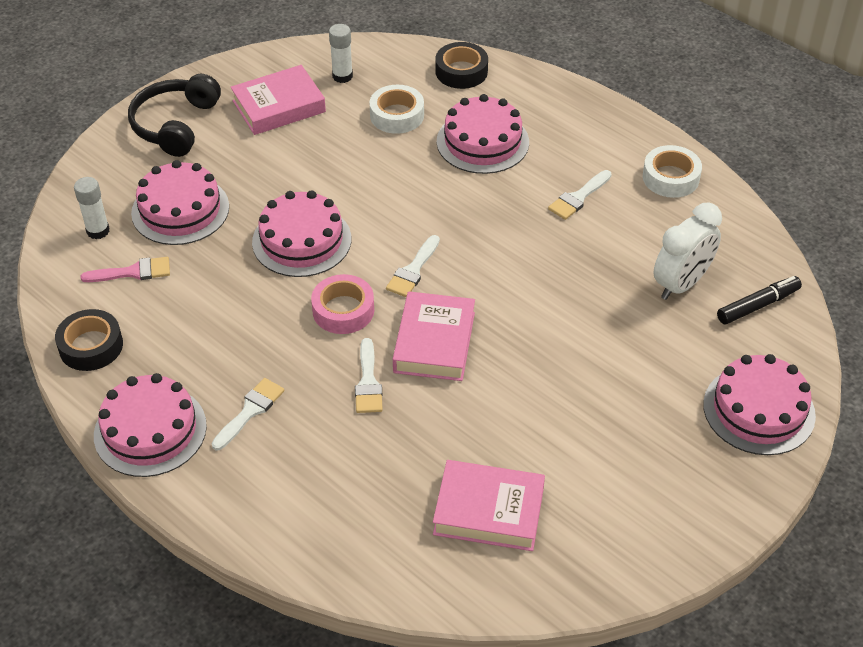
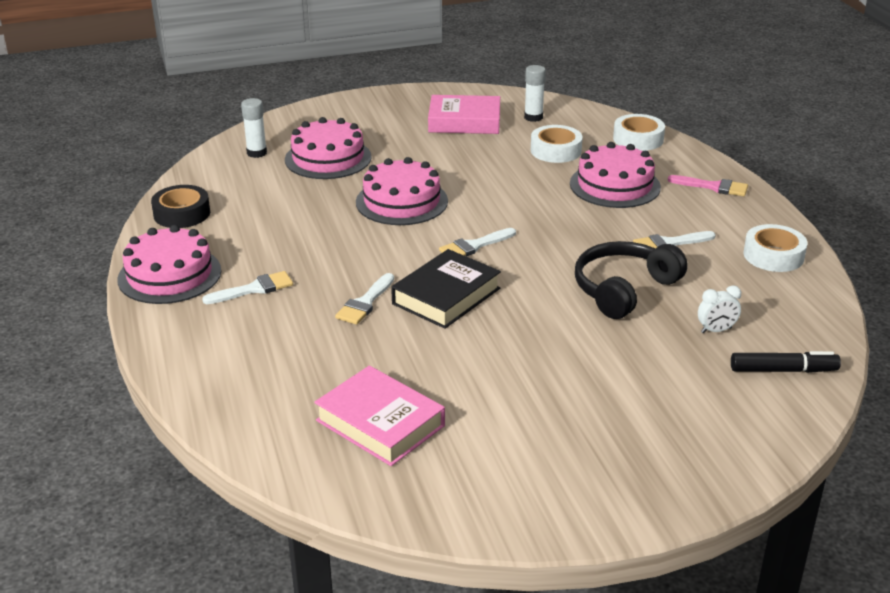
camera: 30 degrees right, 15 degrees down
pink brush [81,257,170,282] -> pink brush moved to [668,175,748,196]
black headphones [128,74,221,157] -> black headphones moved to [575,241,688,319]
pink tape [311,274,374,334] -> none
pink book [393,292,475,381] -> black book [391,249,501,329]
black tape [436,42,488,89] -> white tape [613,114,665,151]
white clock [654,203,722,300] -> white clock [698,285,741,333], size x0.51
pink cake [703,354,816,455] -> none

